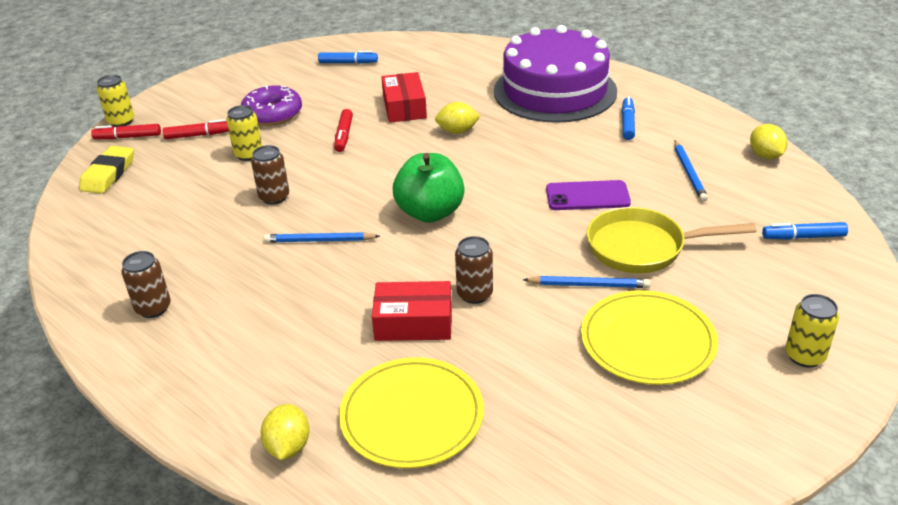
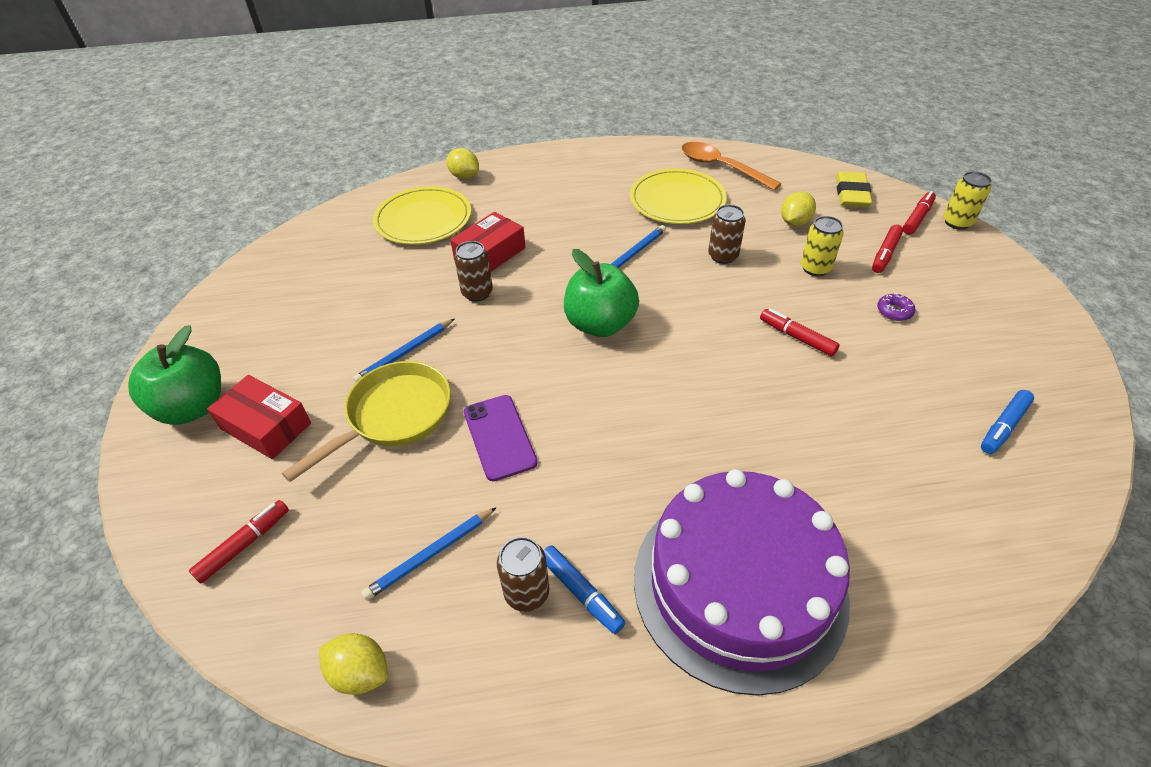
camera: 130 degrees right, 10 degrees up
yellow eraser [79,146,134,194] -> yellow eraser turned 45 degrees clockwise [836,171,872,207]
brown can [121,251,171,318] -> brown can moved to [497,537,549,612]
purple donut [241,85,302,126] -> purple donut [877,293,915,321], size x0.47
red box [381,72,427,123] -> red box moved to [207,375,311,459]
yellow lemon [435,102,480,134] -> yellow lemon moved to [781,191,816,226]
purple phone [546,180,631,210] -> purple phone turned 60 degrees counterclockwise [464,395,538,481]
yellow plate [581,290,718,385] -> yellow plate moved to [630,168,727,224]
blue pencil [674,141,708,202] -> blue pencil turned 75 degrees counterclockwise [361,507,497,601]
blue marker [762,222,848,240] -> red marker [189,500,289,583]
yellow can [785,294,839,367] -> green apple [128,325,221,425]
none -> orange spoon [682,142,781,191]

